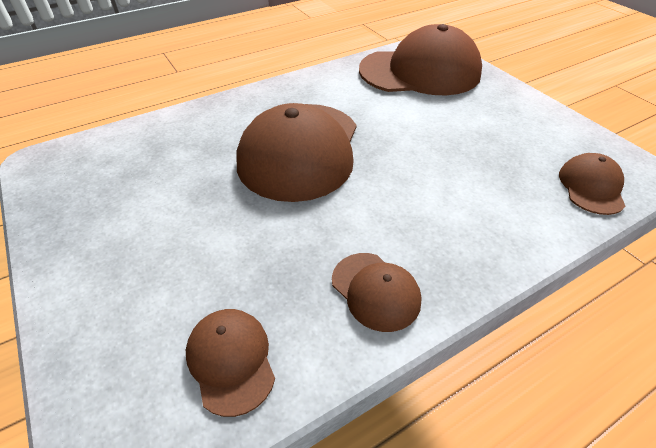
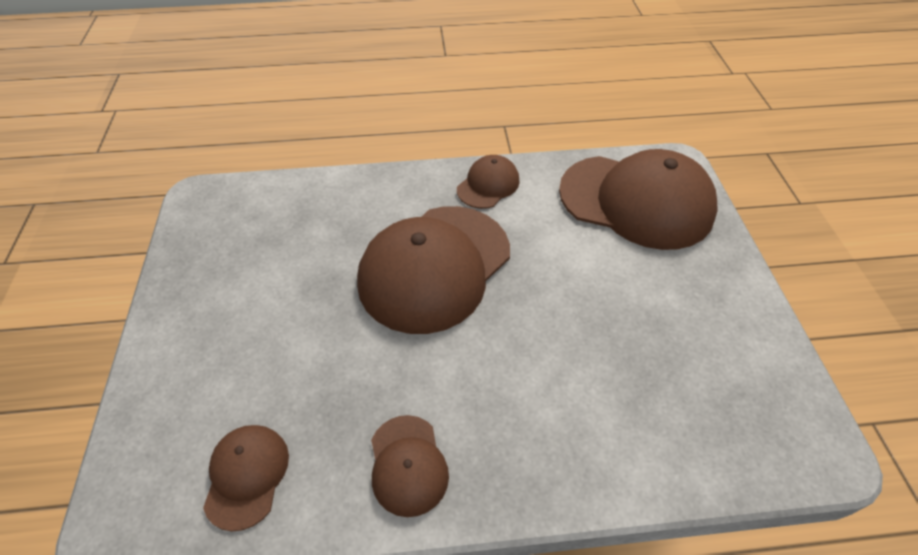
camera: 25 degrees right, 5 degrees up
brown cap [559,153,625,215] -> brown cap moved to [457,155,519,209]

